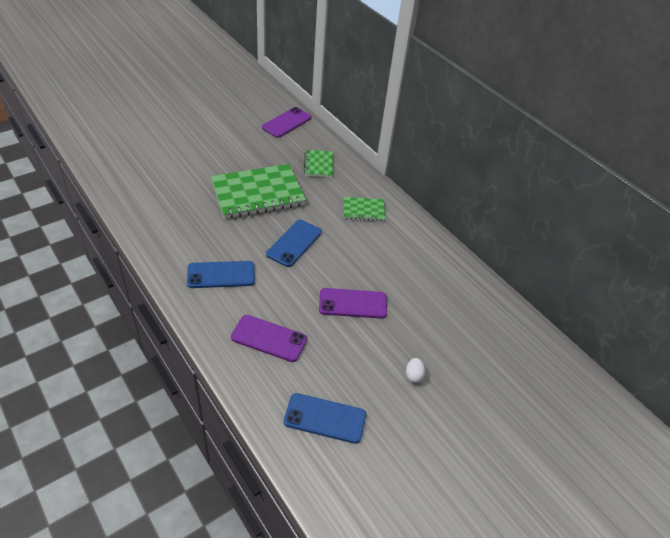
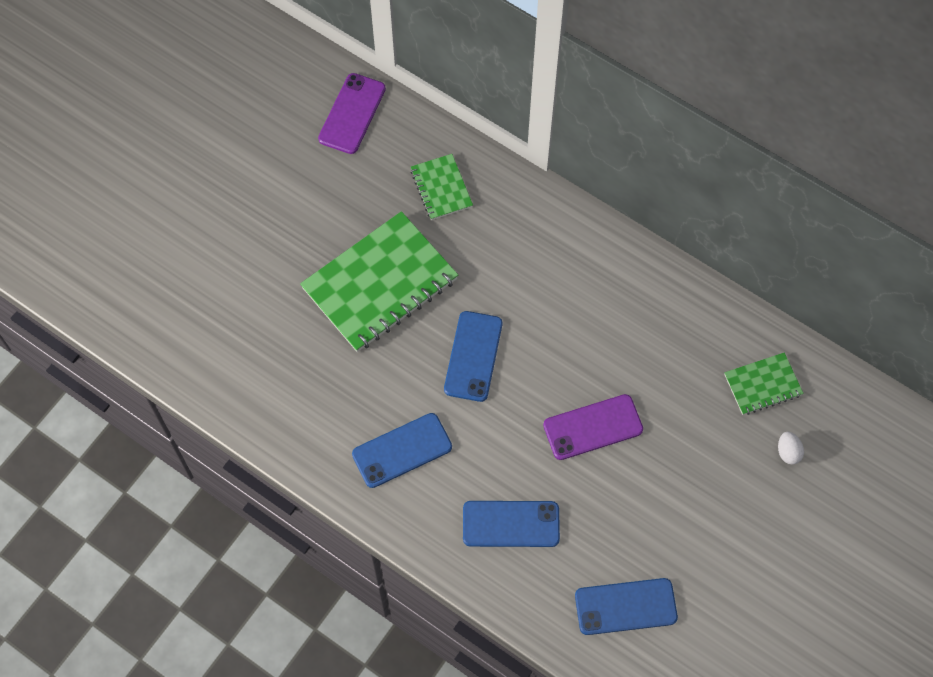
camera: 15 degrees left, 20 degrees up
purple phone [231,315,307,362] -> blue phone [463,501,560,547]
green notebook [343,197,385,221] -> green notebook moved to [724,352,804,415]
white egg [406,358,425,383] -> white egg moved to [778,432,804,465]

